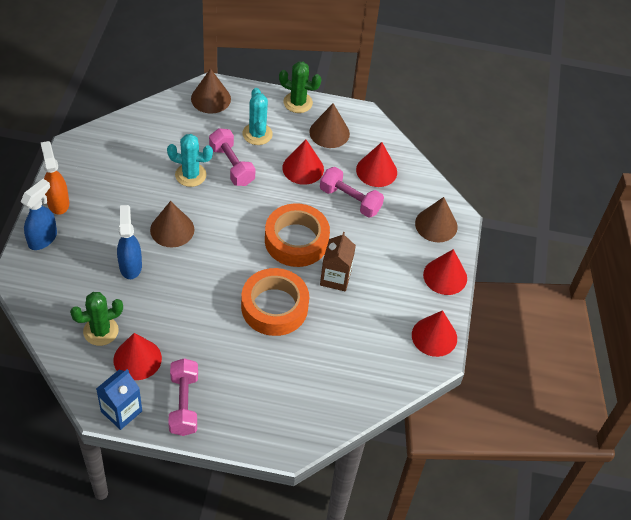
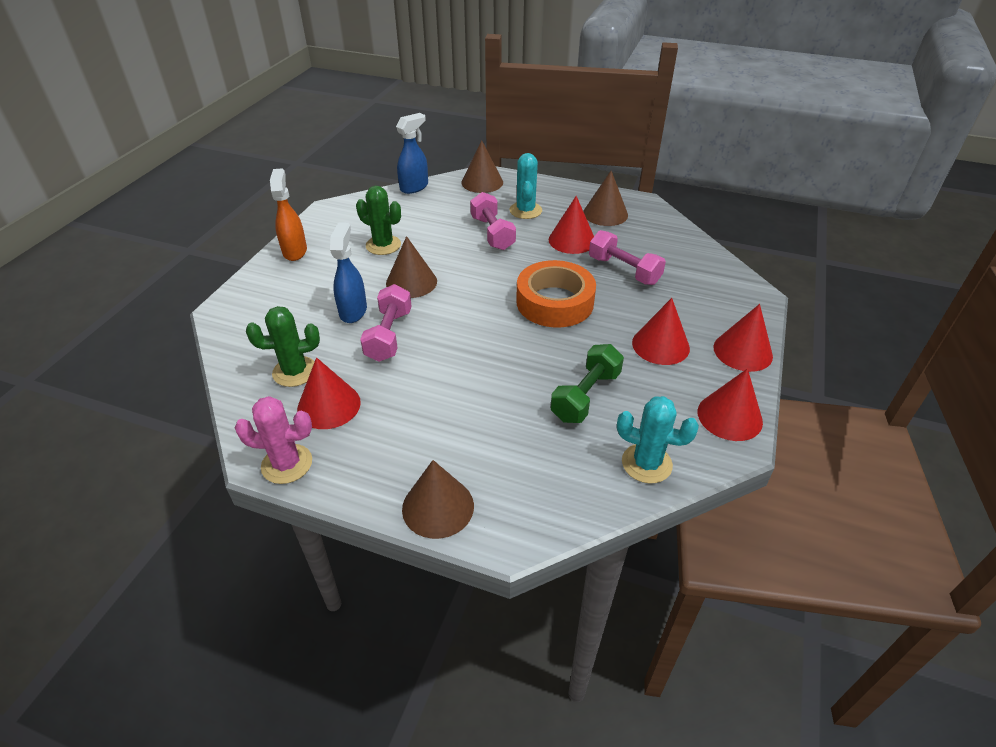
camera: 15 degrees right, 10 degrees down
blue spray bottle [20,179,57,250] -> blue spray bottle moved to [396,113,428,194]
blue carton [96,369,142,430] -> pink cactus [235,396,312,484]
turquoise cactus [167,134,213,187] -> turquoise cactus moved to [617,396,699,483]
pink dumbbell [168,358,198,436] -> pink dumbbell moved to [360,284,412,362]
orange tape [241,268,309,336] -> none
green cactus [279,62,321,113] -> green cactus moved to [356,186,401,255]
brown carton [320,232,356,291] -> none
red cone [356,142,397,187] -> red cone moved to [632,298,690,365]
brown cone [415,197,458,242] -> brown cone moved to [402,460,474,539]
none -> green dumbbell [551,344,624,423]

